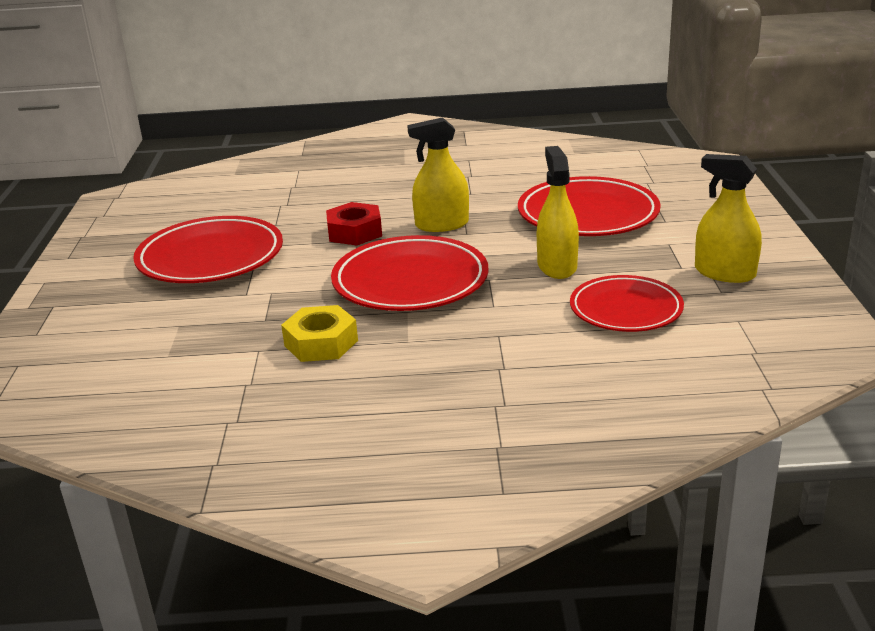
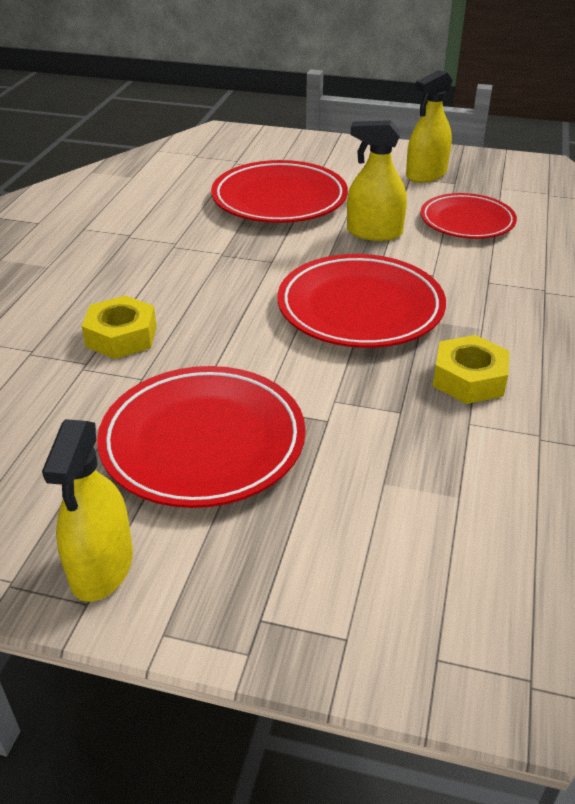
camera: 75 degrees left, 10 degrees up
red nut [326,202,382,246] -> none
yellow spray bottle [407,117,469,232] -> yellow spray bottle moved to [42,419,133,602]
none -> yellow nut [82,295,157,359]

